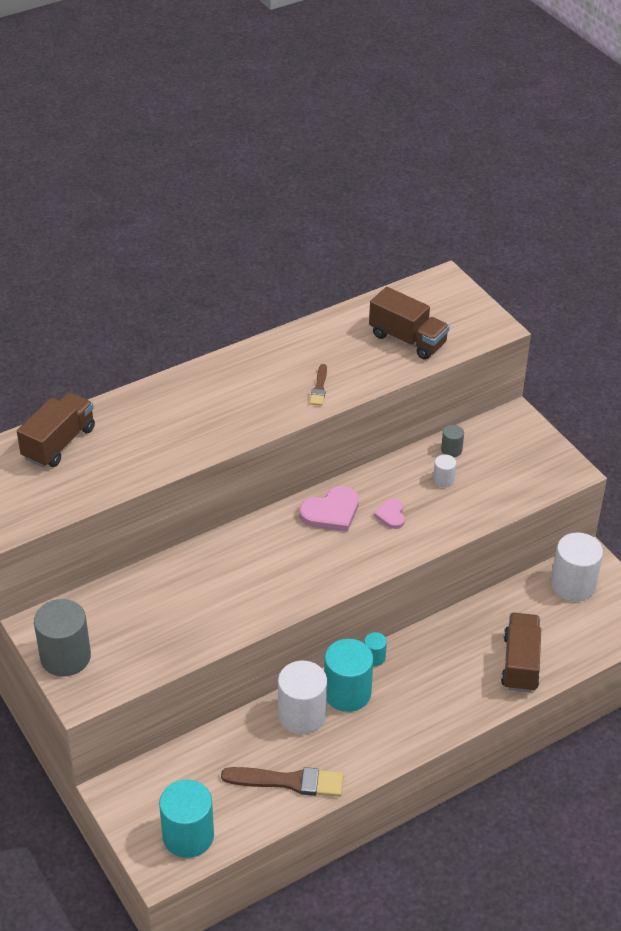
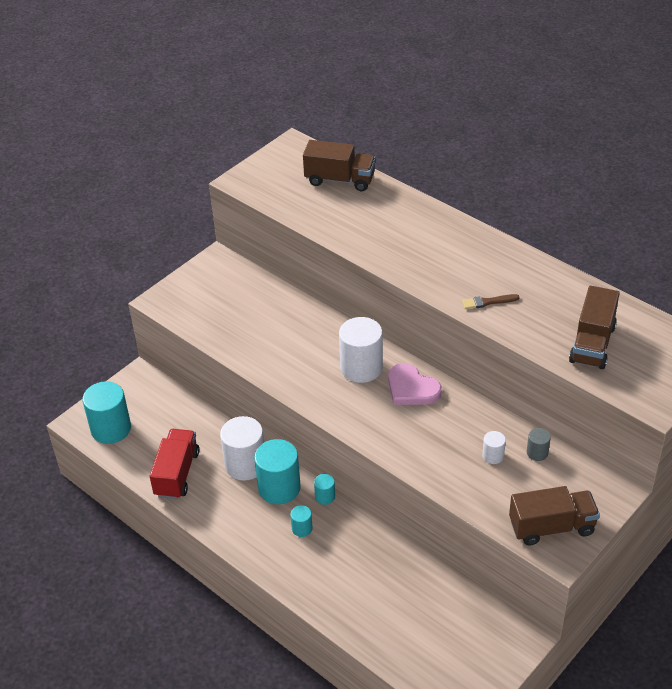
camera: 75 degrees right, 0 degrees up
grey cylinder [34,599,91,677] -> none
brown brush [221,767,344,797] -> red truck [150,429,199,499]
pink heart [374,499,405,529] -> none
brown truck [501,613,541,693] -> brown truck moved to [509,486,600,545]
white cylinder [551,532,603,602] -> white cylinder moved to [339,317,383,383]
none -> turquoise cylinder [290,505,313,537]

